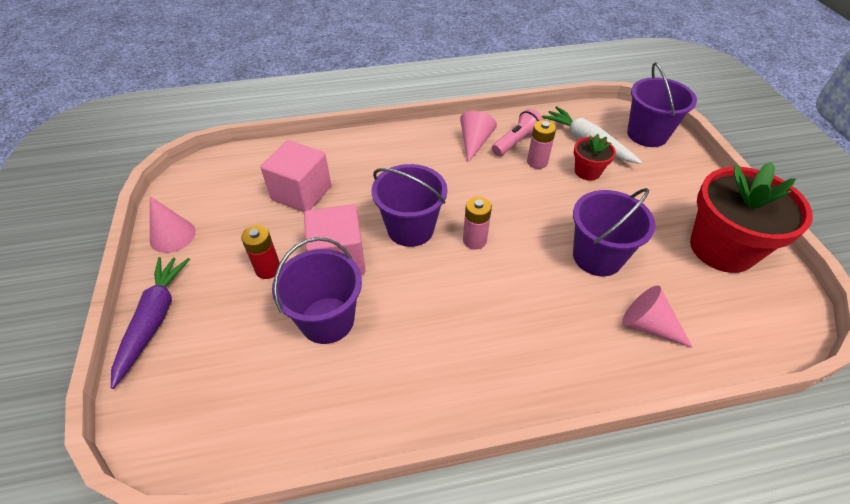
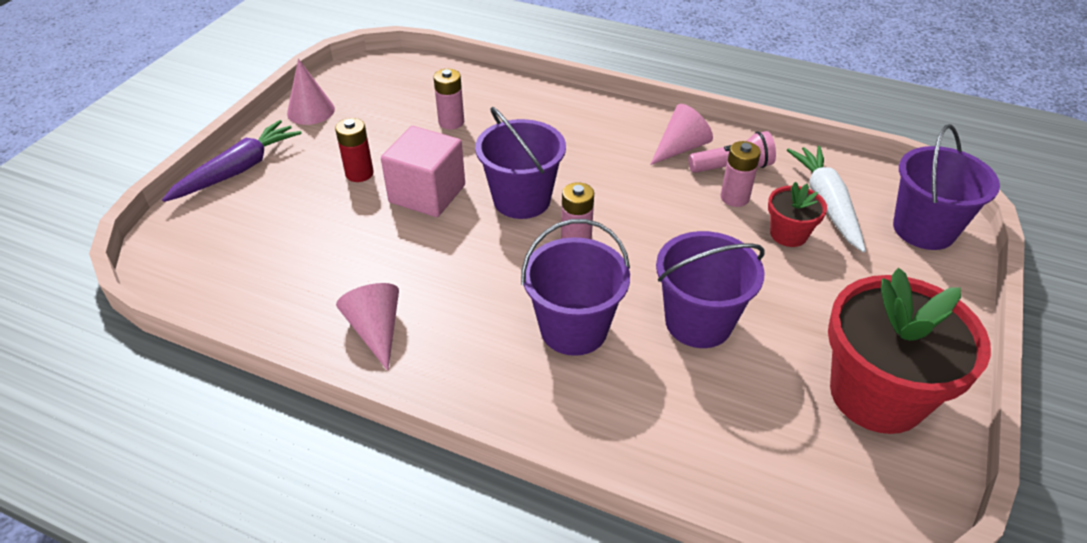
camera: 35 degrees right, 5 degrees down
pink cube [261,140,331,212] -> pink battery [433,69,464,130]
purple bucket [272,237,362,344] -> purple bucket moved to [521,219,630,356]
pink cone [622,286,693,348] -> pink cone moved to [336,283,399,371]

